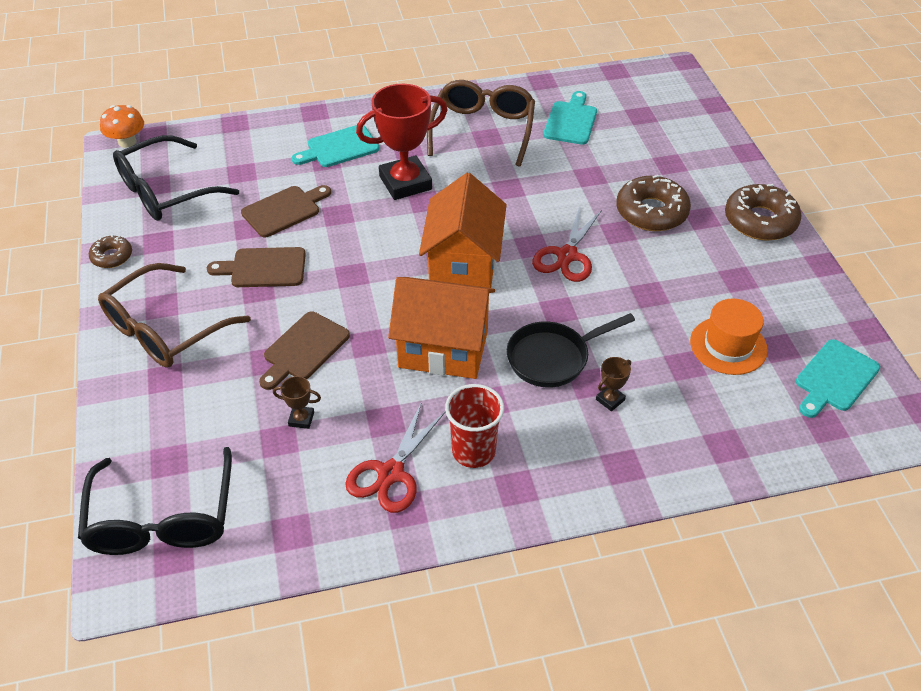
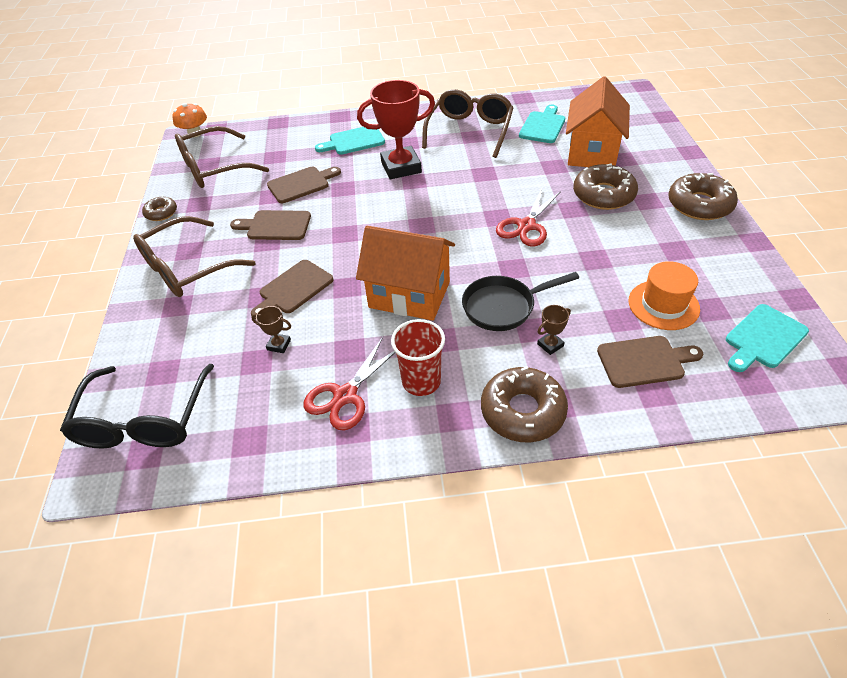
camera: 10 degrees right, 0 degrees up
black glasses [113,135,239,221] -> brown glasses [175,126,269,188]
orange house [419,173,507,288] -> orange house moved to [566,76,630,167]
none -> brown donut [481,366,568,443]
none -> brown cutting board [597,336,703,388]

